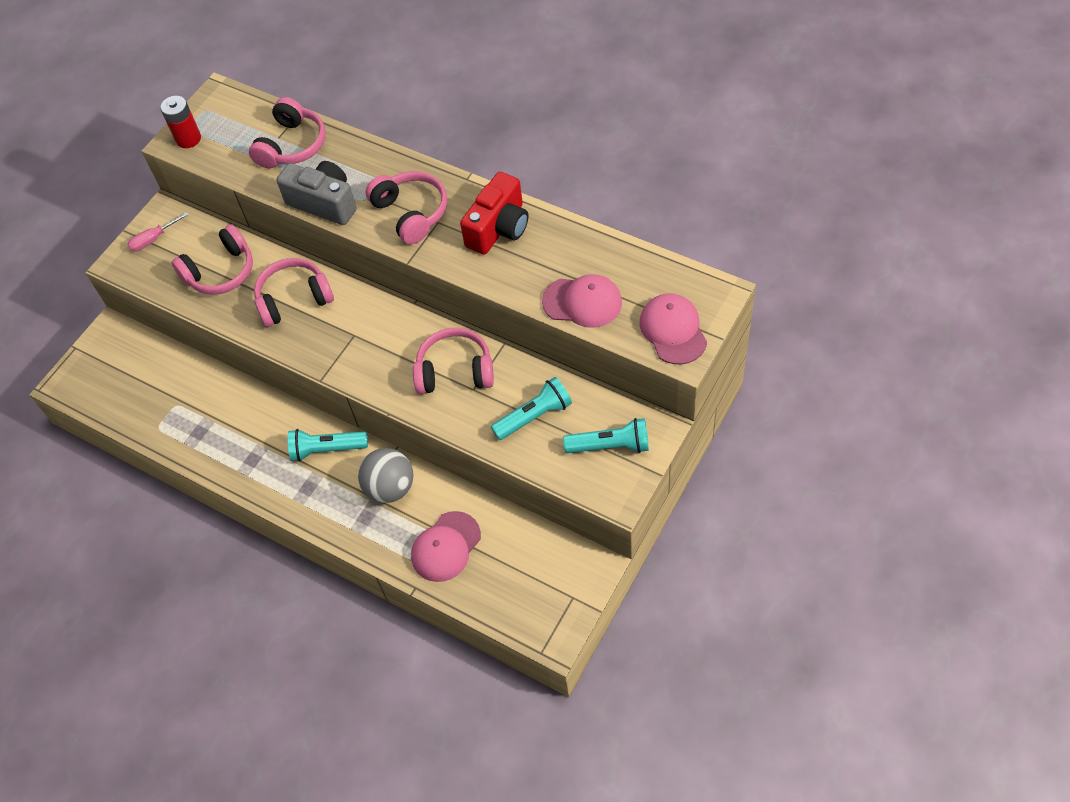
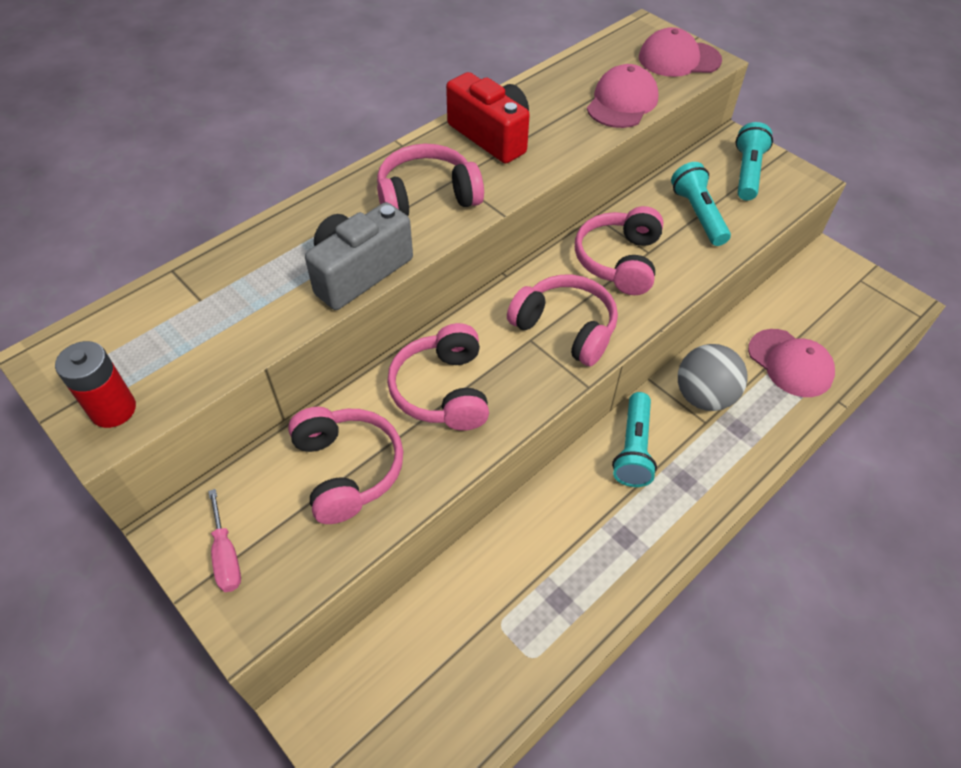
camera: 80 degrees left, 5 degrees down
pink headphones [249,97,326,168] -> pink headphones moved to [507,275,618,366]

